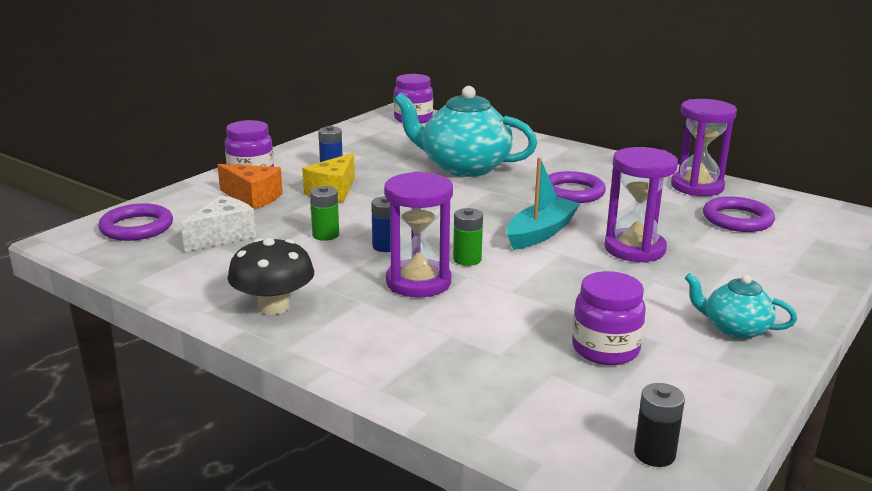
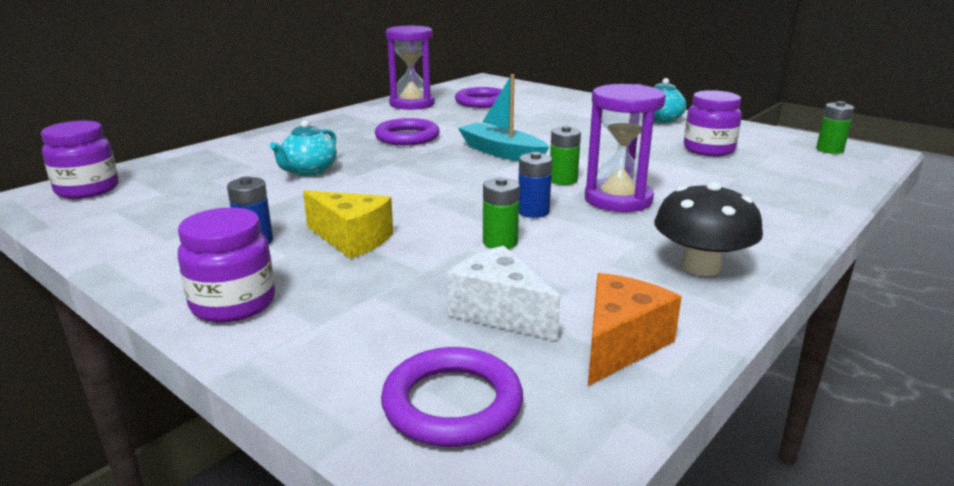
camera: 85 degrees left, 0 degrees up
orange cheese [218,164,283,210] -> orange cheese moved to [588,273,682,386]
turquoise teapot [394,86,537,177] -> turquoise teapot [270,120,337,176], size x0.51
purple hourglass [604,147,678,263] -> none
black battery [634,383,685,467] -> green battery [816,101,854,154]

